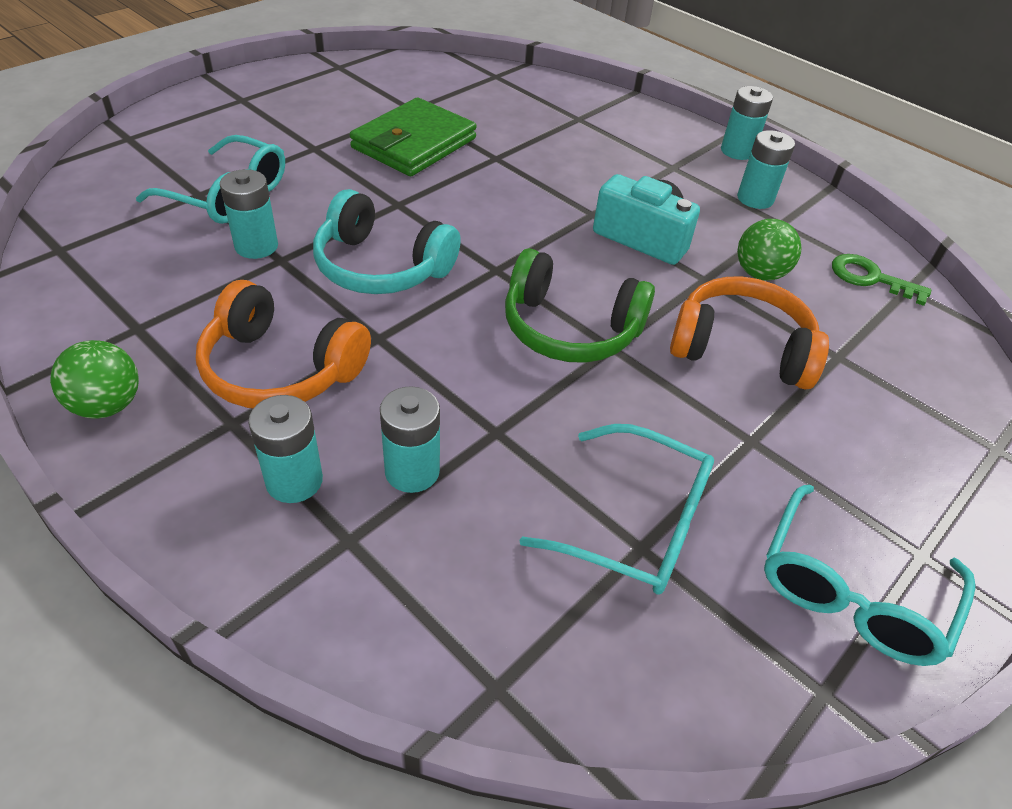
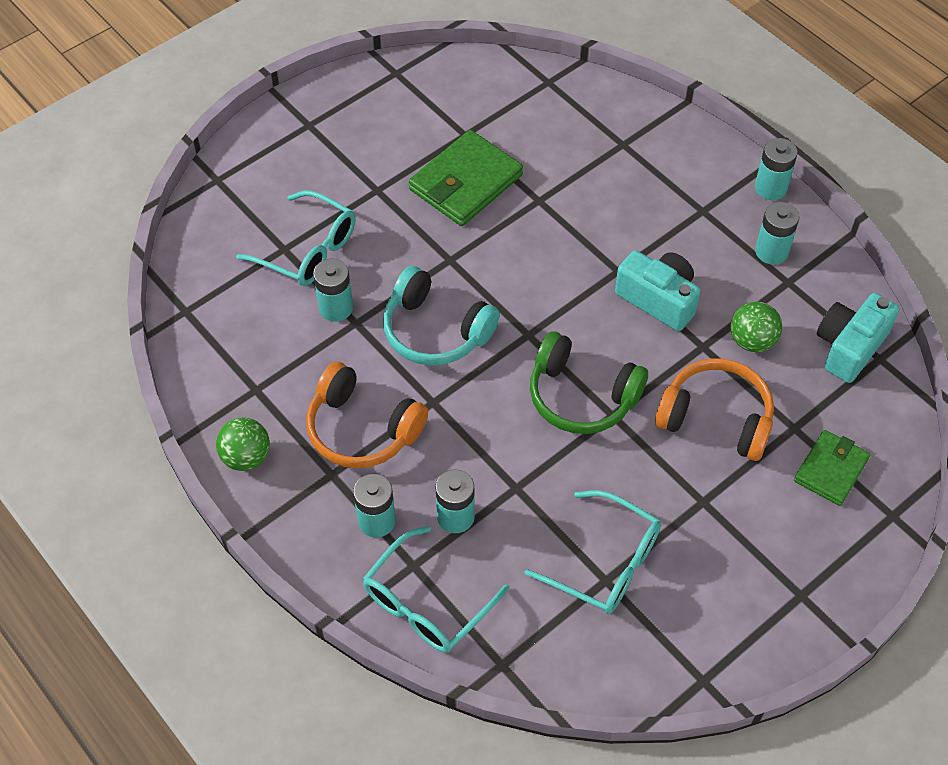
camera: 10 degrees right, 10 degrees up
turquoise glasses [764,484,975,666] -> turquoise glasses moved to [363,526,509,653]
green key [832,254,931,306] -> turquoise camera [817,293,899,383]
none -> green wallet [794,430,870,506]

